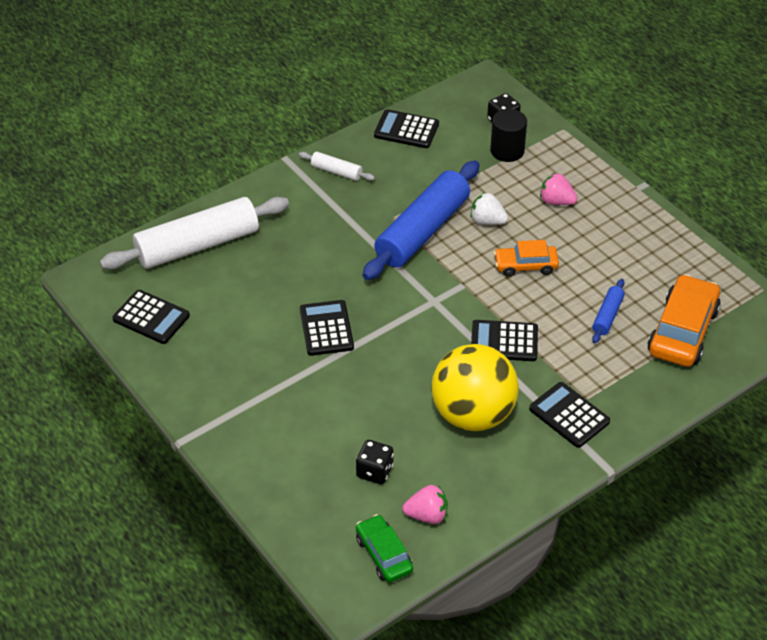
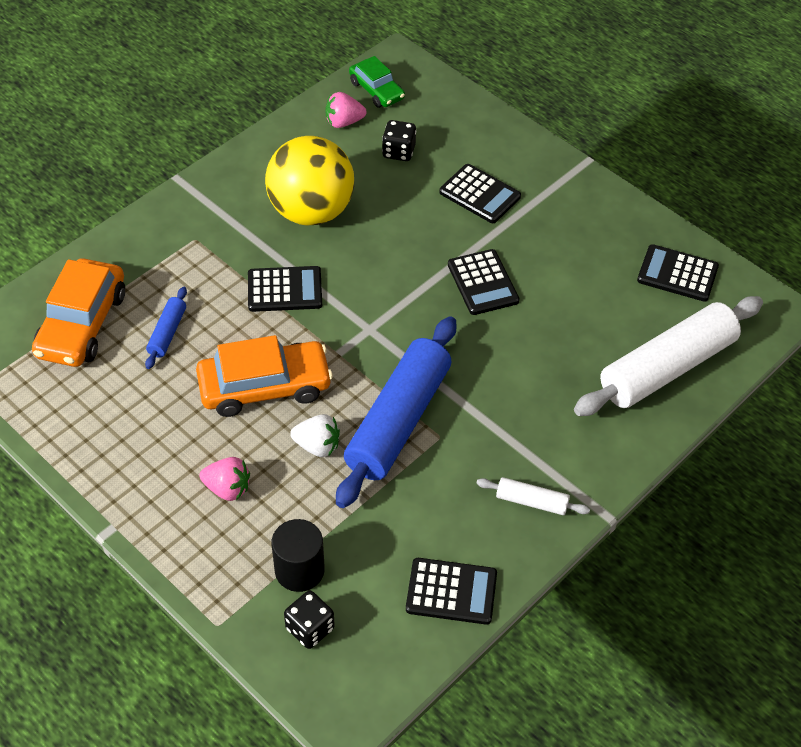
camera: 170 degrees right, 5 degrees up
orange car [494,240,559,277] -> orange car [196,335,333,417], size x1.68
black calculator [529,382,610,448] -> black calculator moved to [439,164,521,223]

